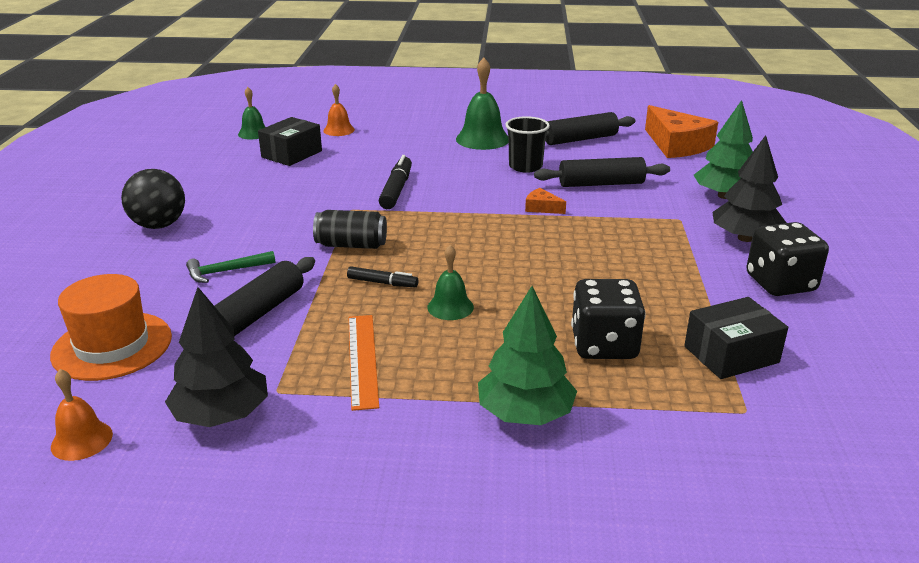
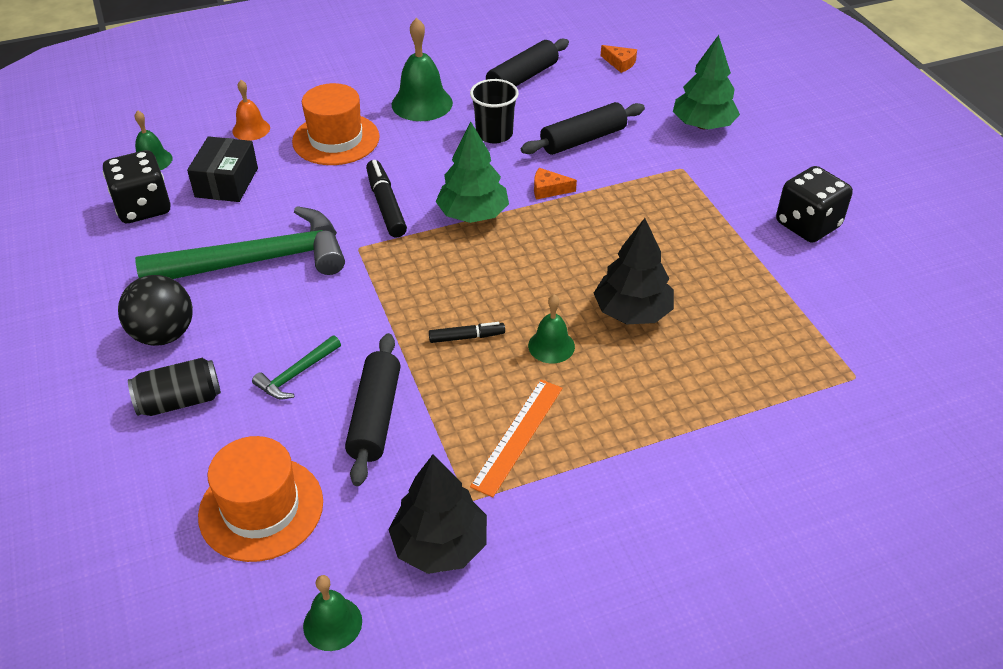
camera: 25 degrees left, 15 degrees up
orange bell [51,369,113,461] -> green bell [303,575,362,651]
black can [313,210,387,249] -> black can moved to [128,358,221,416]
orange ruler [349,315,379,411] -> orange ruler turned 60 degrees clockwise [470,380,562,497]
green tree [478,286,577,425] -> green tree moved to [436,122,509,223]
black dice [571,279,646,359] -> black dice moved to [103,150,171,223]
orange cheese [645,105,718,158] -> orange cheese [601,45,637,73], size x0.44
black box [684,297,788,379] -> none
black tree [712,135,786,242] -> black tree moved to [594,218,674,324]
none -> green hammer [135,206,345,279]
none -> orange hat [292,83,380,165]

